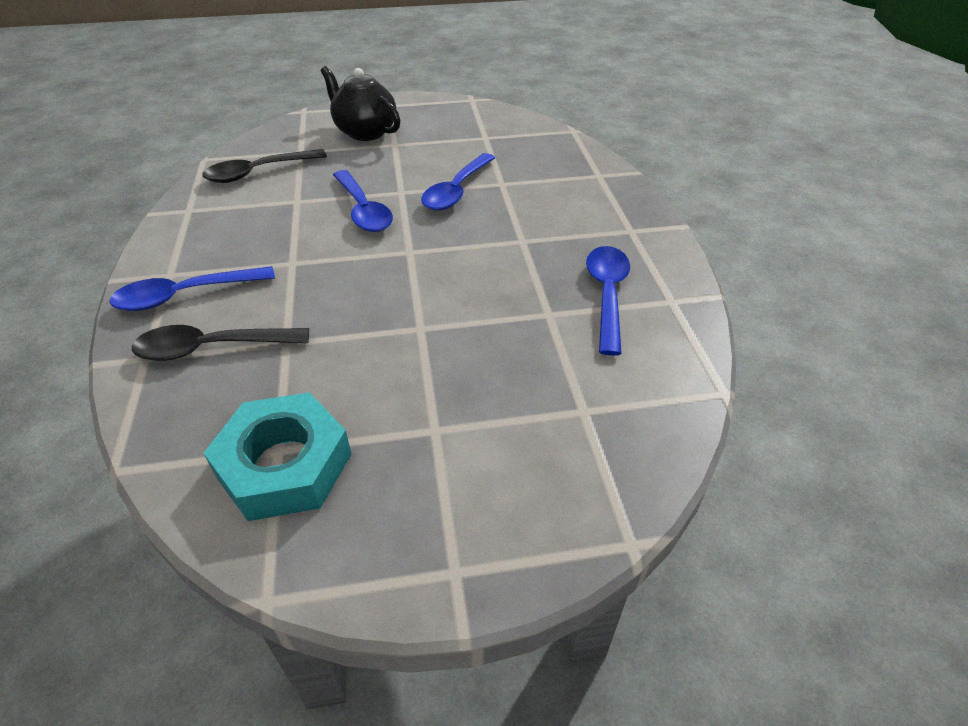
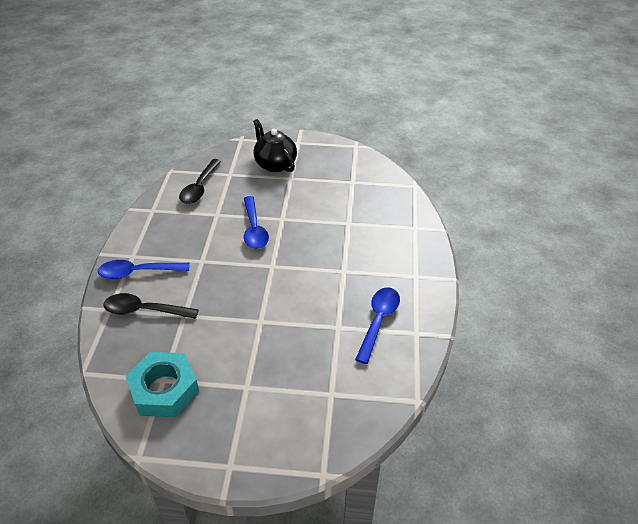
camera: 15 degrees right, 0 degrees up
black spoon [202,149,327,183] -> black spoon turned 60 degrees counterclockwise [179,159,221,204]
blue spoon [421,153,495,210] -> none

